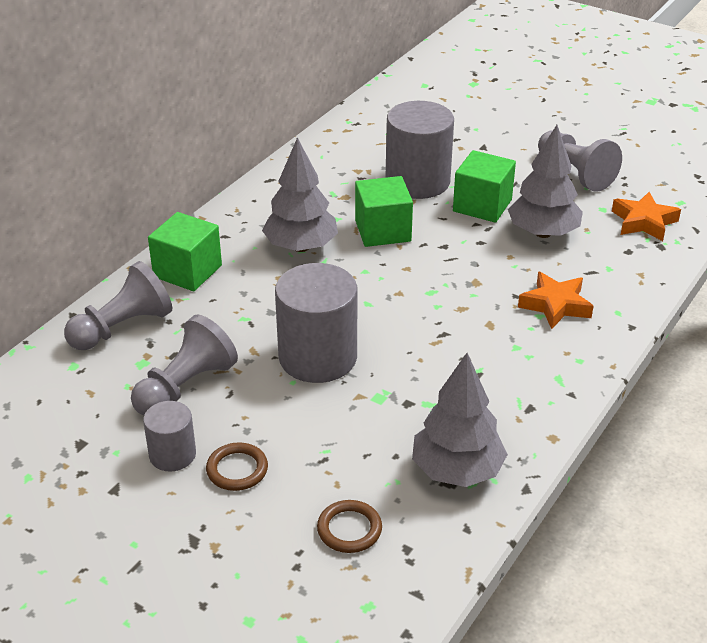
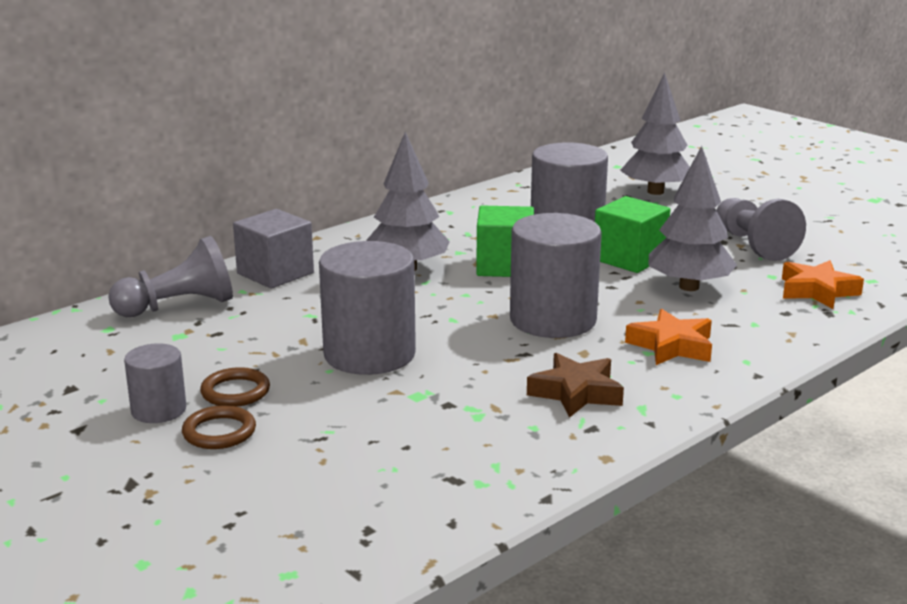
camera: 15 degrees right, 15 degrees down
grey pawn [131,315,238,415] -> none
green cube [148,212,222,291] -> grey cube [233,209,314,288]
brown ring [317,500,382,553] -> brown ring moved to [200,367,270,407]
grey tree [412,353,508,487] -> grey tree moved to [620,72,690,195]
none -> grey cylinder [510,213,602,338]
none -> brown star [527,353,624,418]

